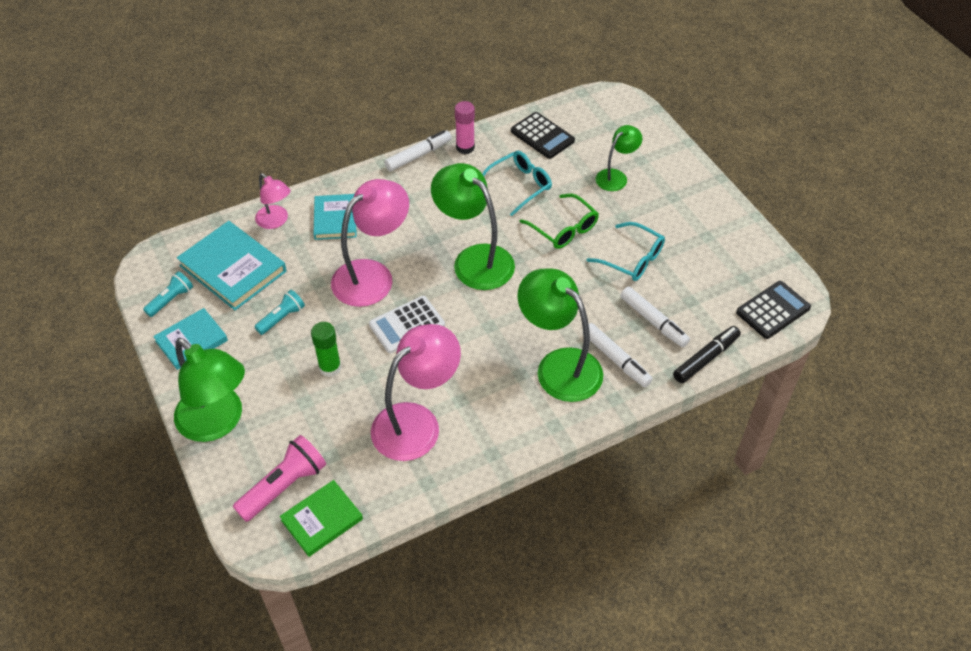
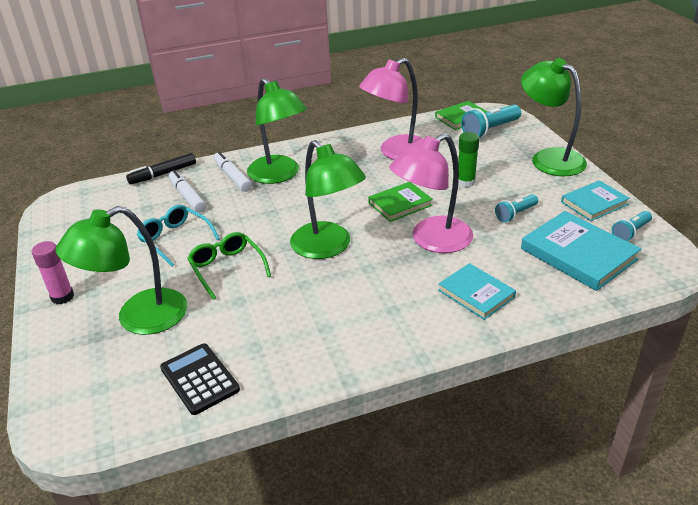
camera: 170 degrees left, 15 degrees down
pink flashlight [233,435,326,522] -> turquoise flashlight [461,105,521,139]
pink lamp [255,173,290,229] -> none
turquoise book [314,194,356,240] -> turquoise book turned 45 degrees counterclockwise [438,263,516,320]
white calculator [369,296,445,353] -> green book [368,182,433,222]
white marker [384,130,452,171] -> none
pink glue stick [455,101,475,154] -> pink glue stick moved to [32,241,74,304]
turquoise glasses [482,151,552,216] -> none
green lamp [595,125,642,191] -> green lamp [56,206,188,335], size x1.79
black calculator [736,281,811,339] -> none

